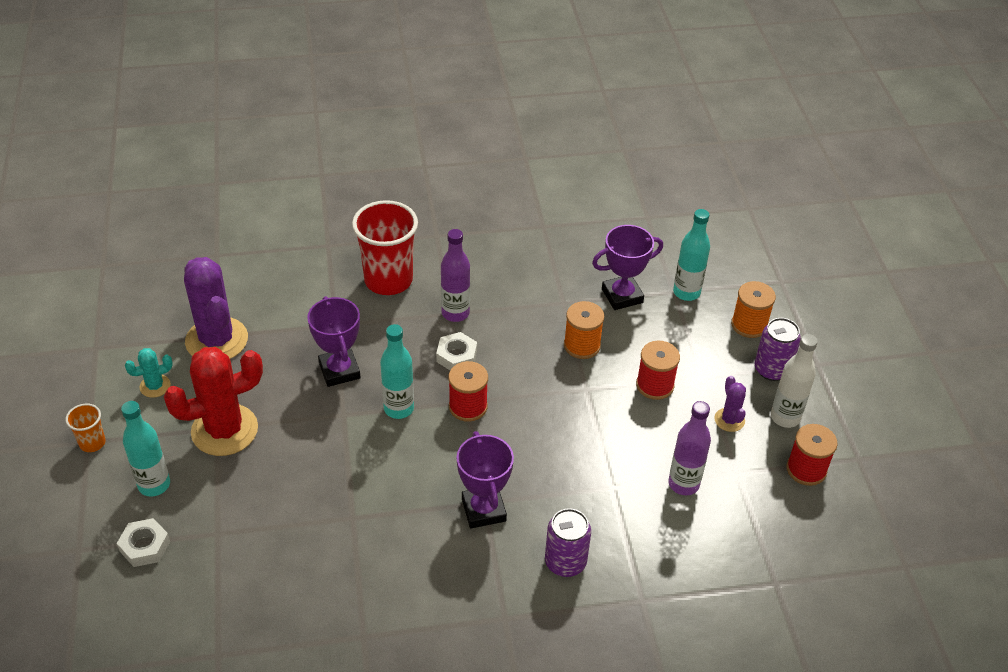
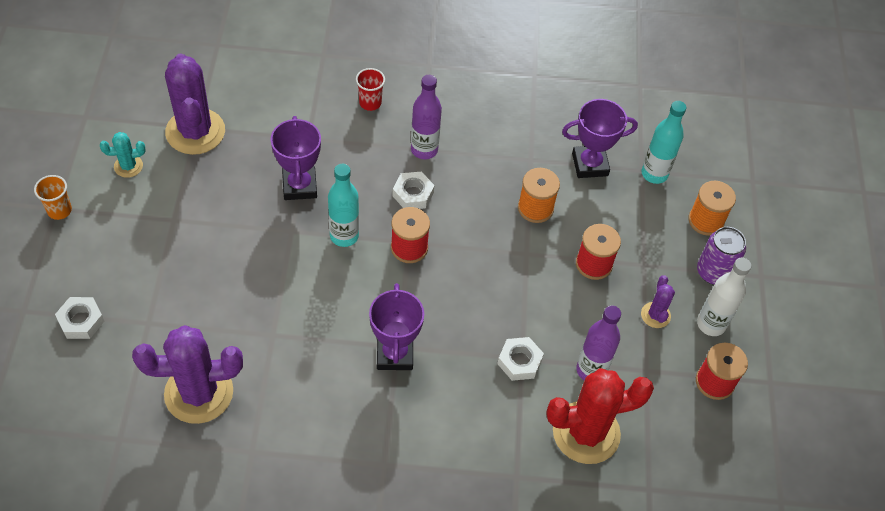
camera: 10 degrees right, 10 degrees up
turquoise bottle [121,401,170,497] -> none
red cactus [164,347,263,456] -> red cactus moved to [546,368,654,464]
red cup [352,200,418,295] -> red cup [356,68,385,111], size x0.47
purple can [545,508,591,577] -> none
none -> purple cactus [132,325,243,424]
none -> white nut [497,337,544,381]

